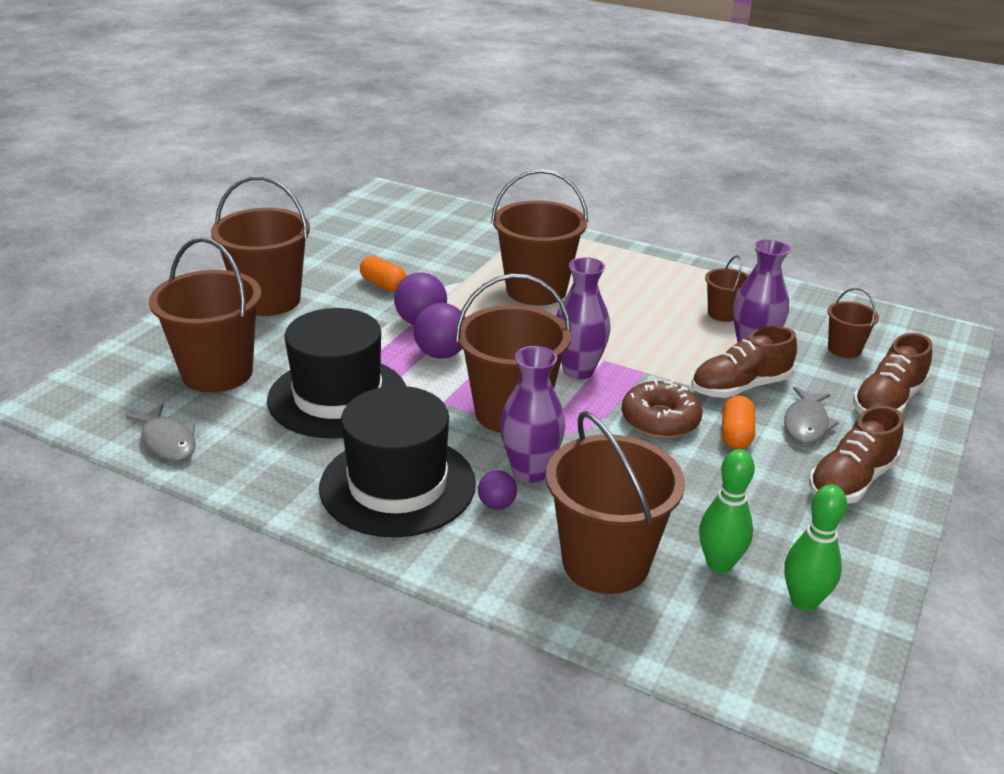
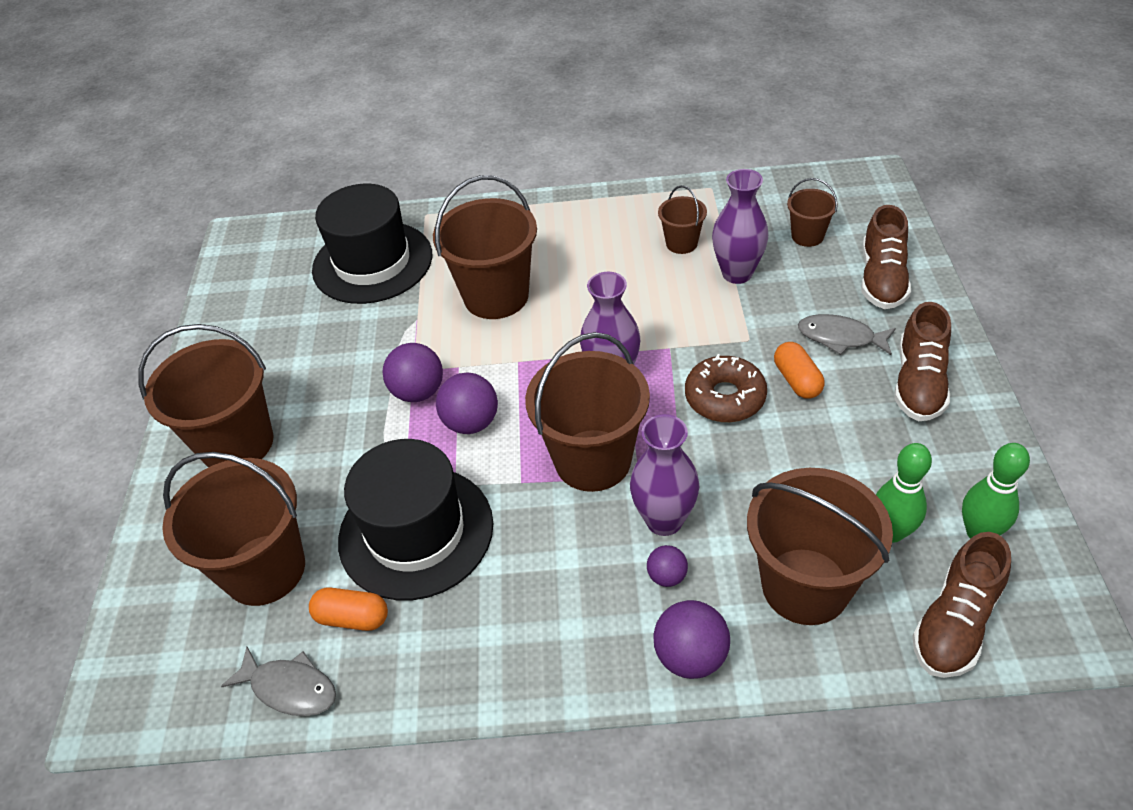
camera: 25 degrees left, 15 degrees up
black hat [319,386,476,537] -> black hat moved to [312,184,432,304]
orange capsule [360,256,406,292] -> orange capsule moved to [309,587,388,631]
brown shoe [691,326,797,398] -> brown shoe moved to [912,532,1011,678]
grey fish [784,387,839,444] -> grey fish turned 120 degrees clockwise [798,314,896,355]
none -> purple ball [653,600,730,679]

